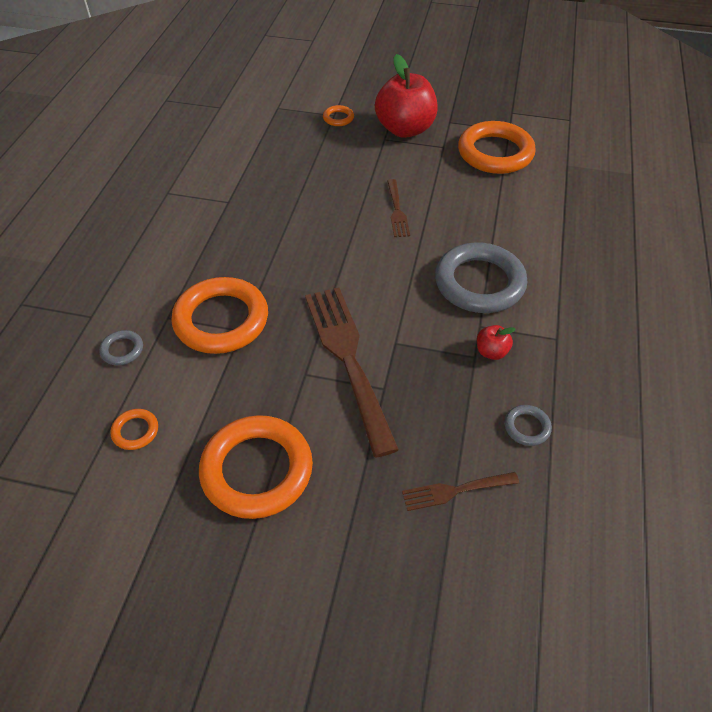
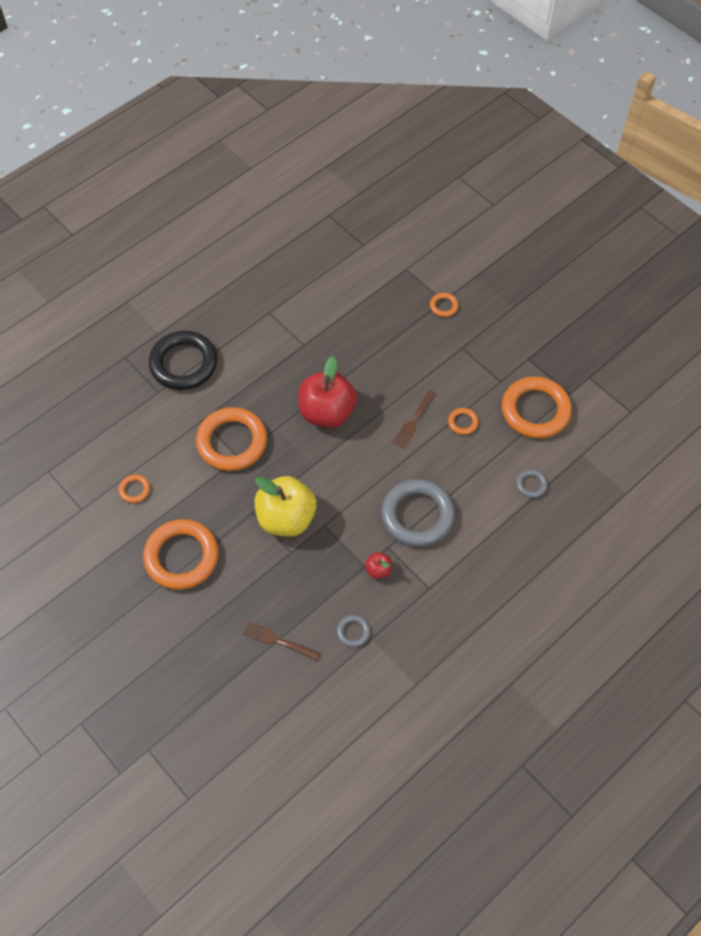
camera: 35 degrees right, 10 degrees up
grey ring [99,330,143,365] -> grey ring moved to [516,469,548,498]
brown fork [305,288,399,457] -> yellow apple [255,476,317,537]
red apple [375,54,438,138] -> red apple moved to [298,356,357,428]
none -> black ring [149,331,217,390]
none -> orange ring [448,408,479,435]

